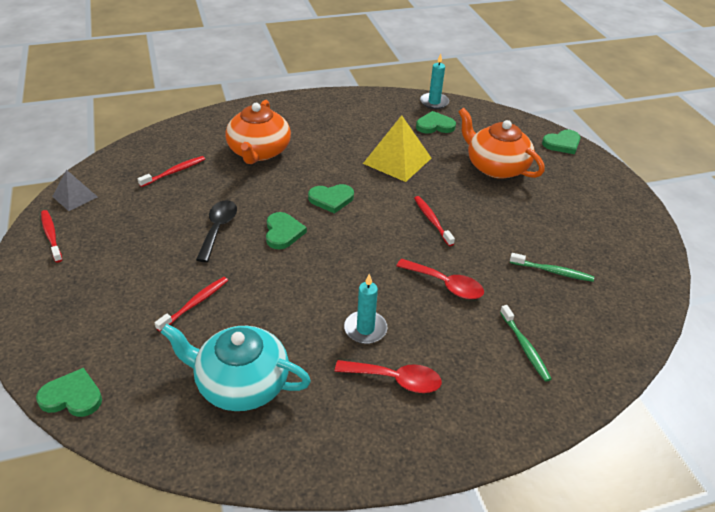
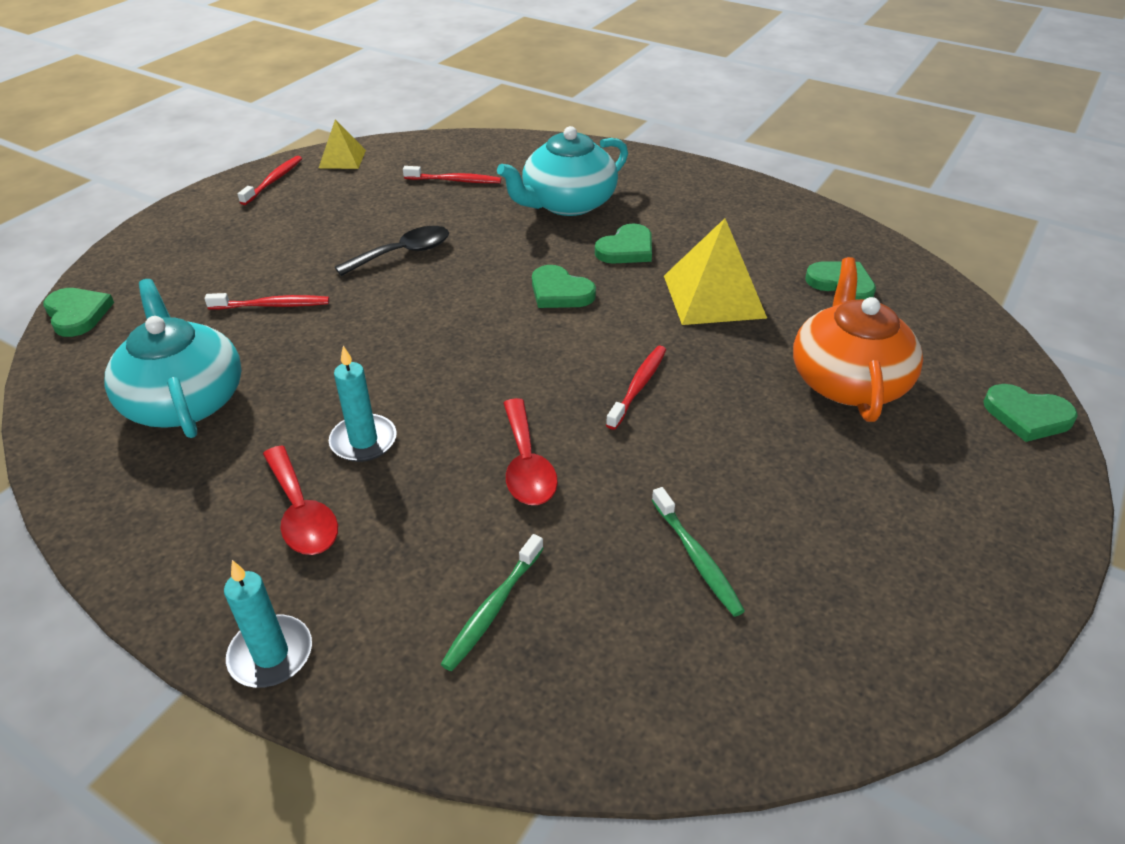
camera: 50 degrees right, 0 degrees up
grey pyramid [52,170,98,211] -> yellow pyramid [319,119,366,169]
orange teapot [225,100,291,164] -> turquoise teapot [497,126,628,216]
green heart [266,212,307,250] -> green heart moved to [595,224,652,264]
turquoise candle [420,53,449,109] -> turquoise candle moved to [224,560,312,688]

